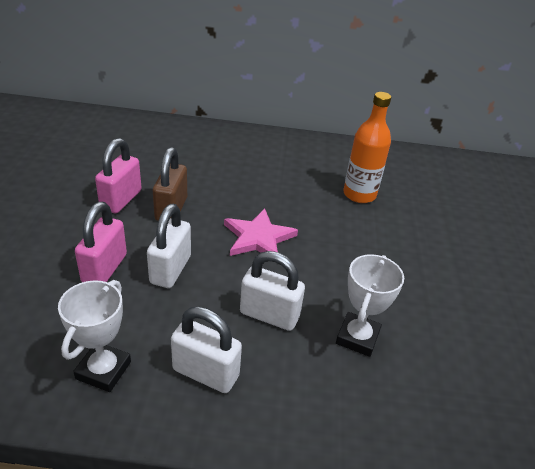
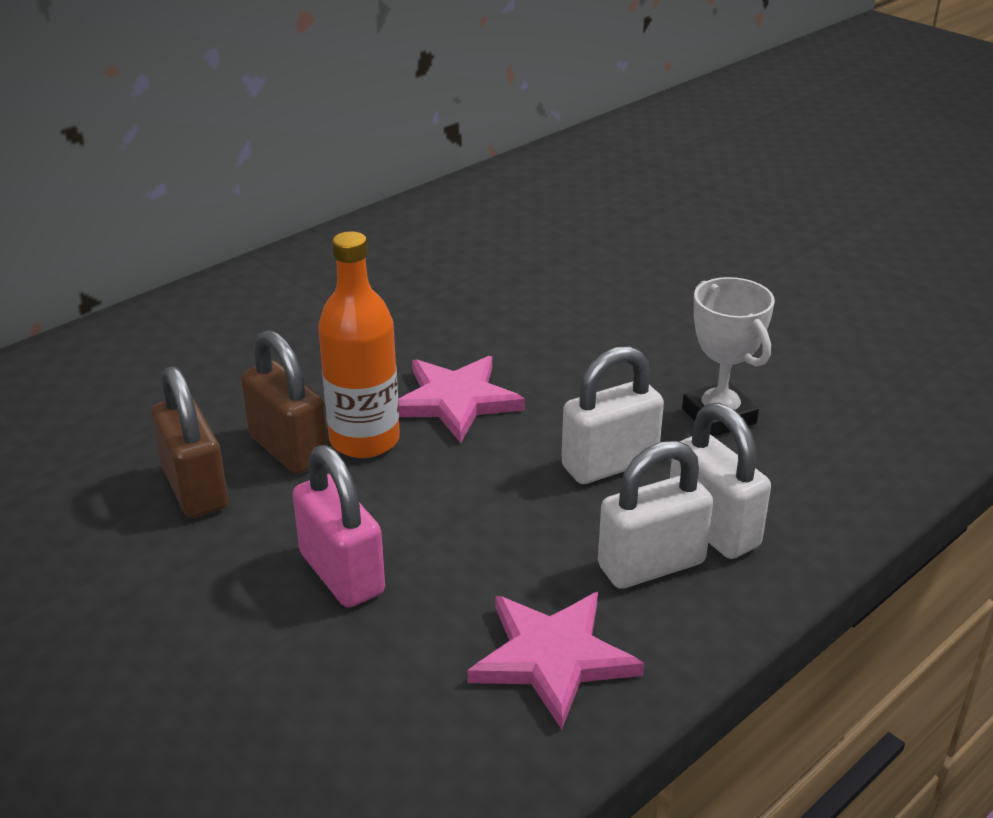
camera: 45 degrees left, 5 degrees down
white trophy [58,280,131,392] -> pink star [467,592,644,730]
pink padlock [95,138,142,213] -> brown padlock [151,366,228,518]
white padlock [147,204,191,288] -> white padlock moved to [670,403,771,559]
orange bottle [343,92,391,203] -> orange bottle moved to [318,231,400,458]

